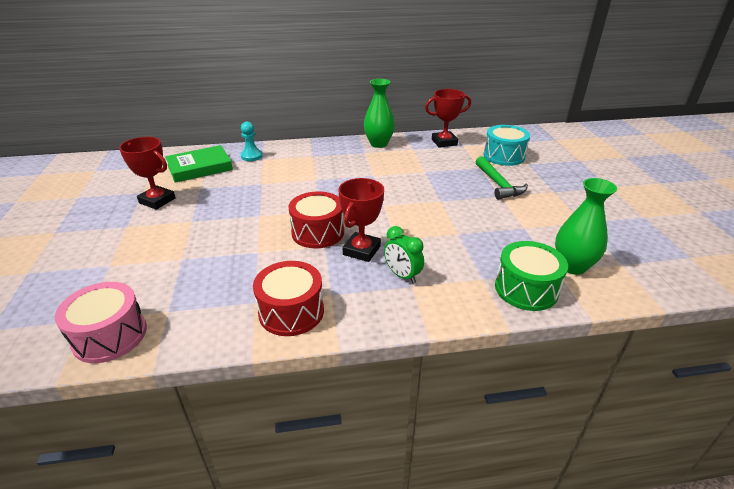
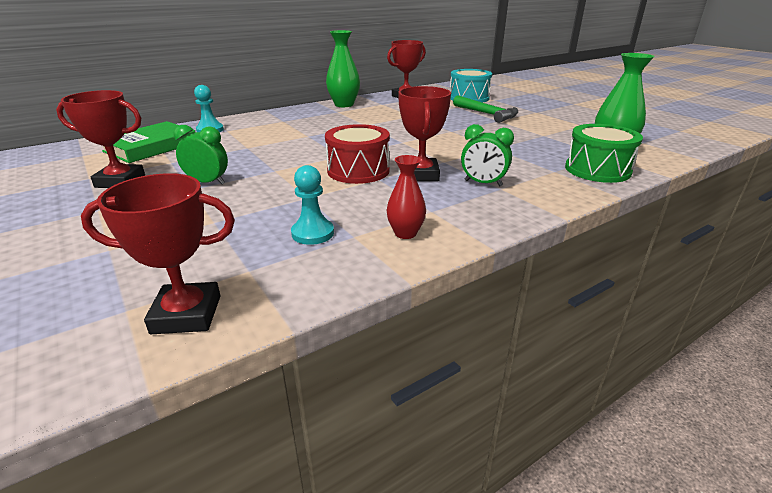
camera: 25 degrees left, 5 degrees down
pink drum [55,282,147,363] -> red trophy [81,173,235,334]
red drum [253,261,324,336] -> red vase [387,155,426,239]
none -> green clock [173,125,228,184]
none -> turquoise pawn [291,165,334,245]

